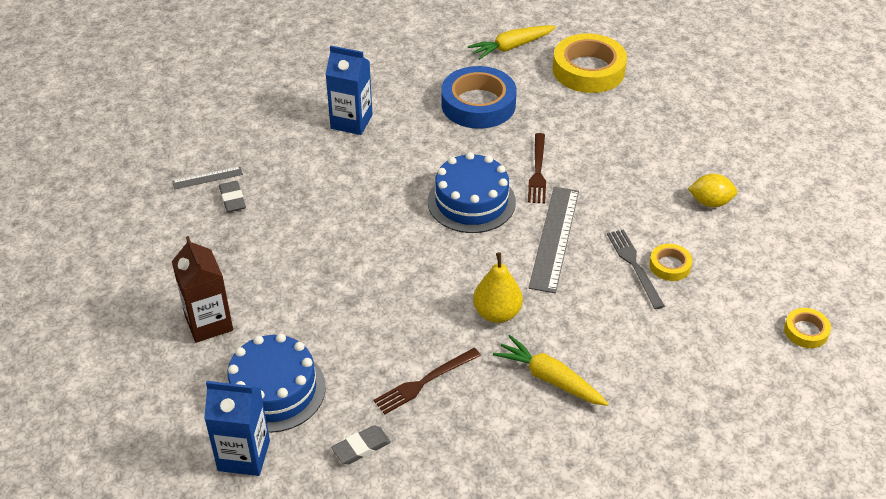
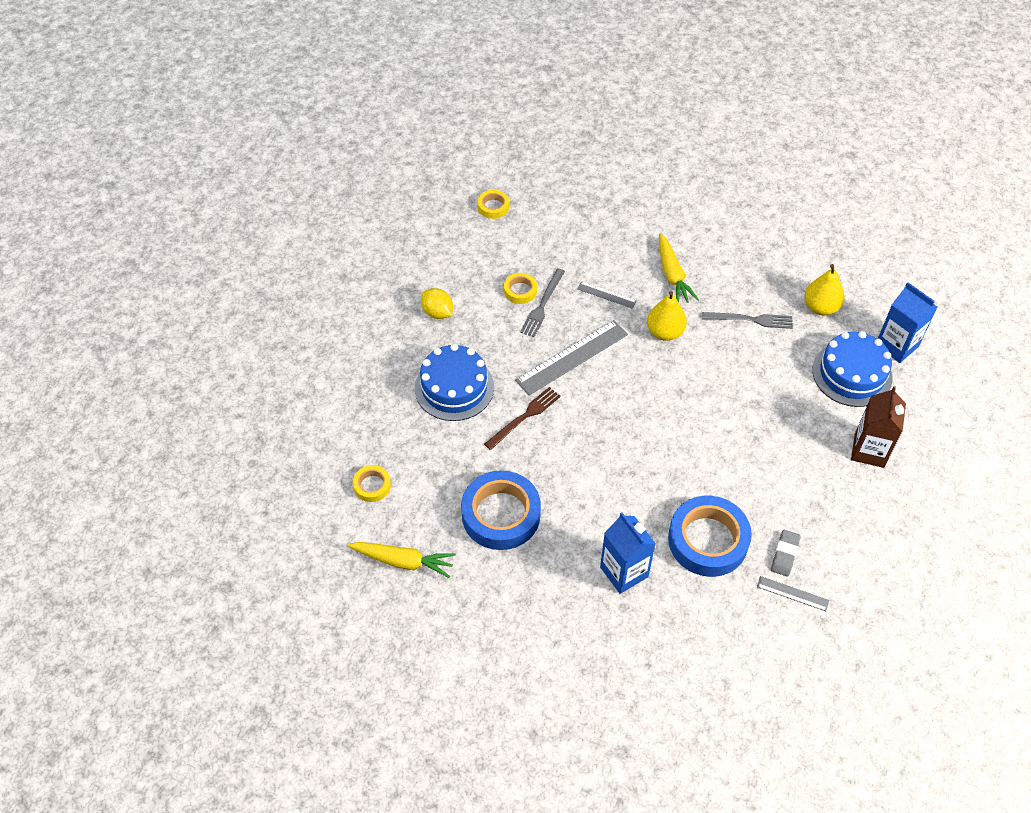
camera: 140 degrees left, 10 degrees up
grey eraser [331,425,391,464] -> yellow pear [805,264,845,315]
brown fork [374,348,481,414] -> grey fork [702,312,793,329]
blue cake [428,152,516,233] -> blue cake moved to [415,344,494,421]
yellow tape [553,33,627,93] -> yellow tape [353,465,391,502], size x0.48
none -> grey ruler [577,281,637,309]
none -> blue tape [668,496,752,577]

